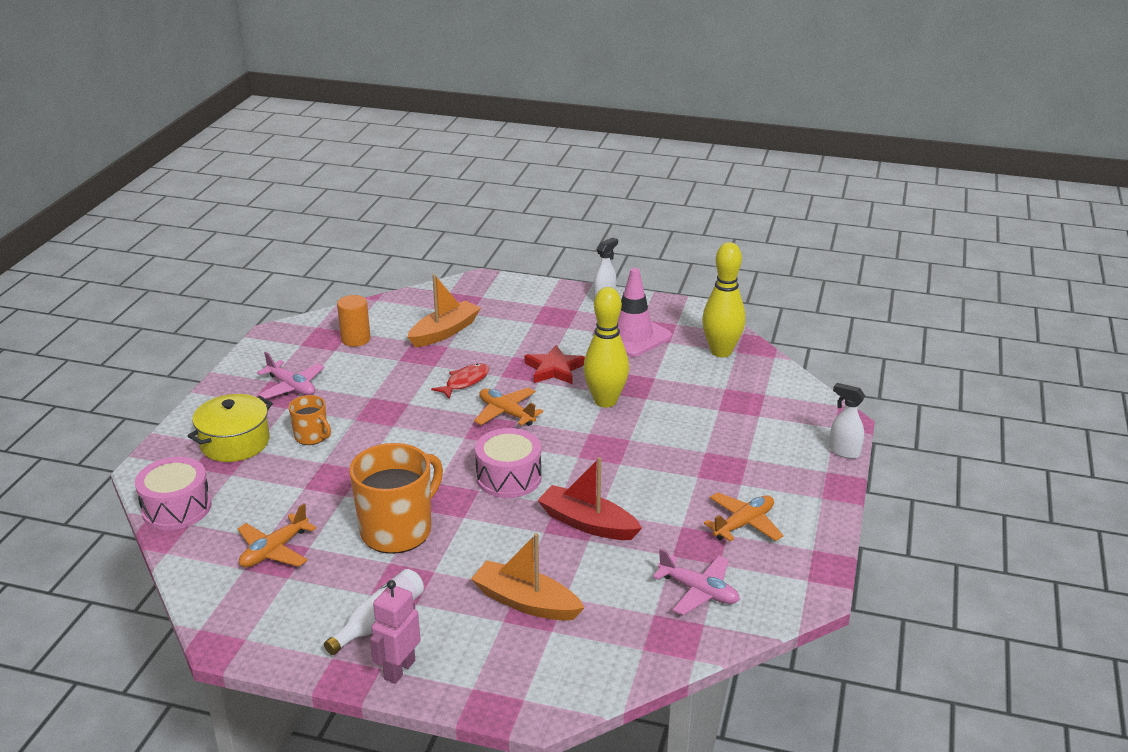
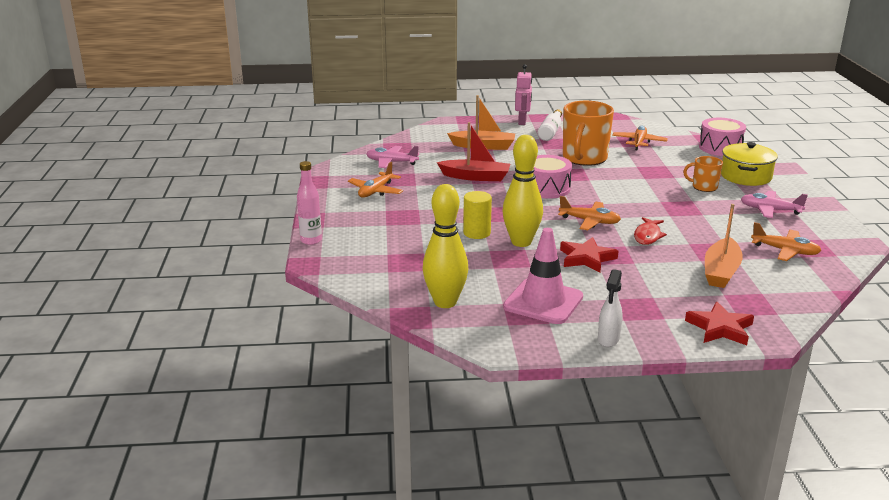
camera: 160 degrees right, 5 degrees down
orange cylinder [337,295,371,347] -> orange plane [751,222,822,261]
white spray bottle [829,383,865,459] -> pink bottle [297,161,322,245]
none -> yellow cylinder [463,191,492,239]
none -> red star [685,301,754,345]

